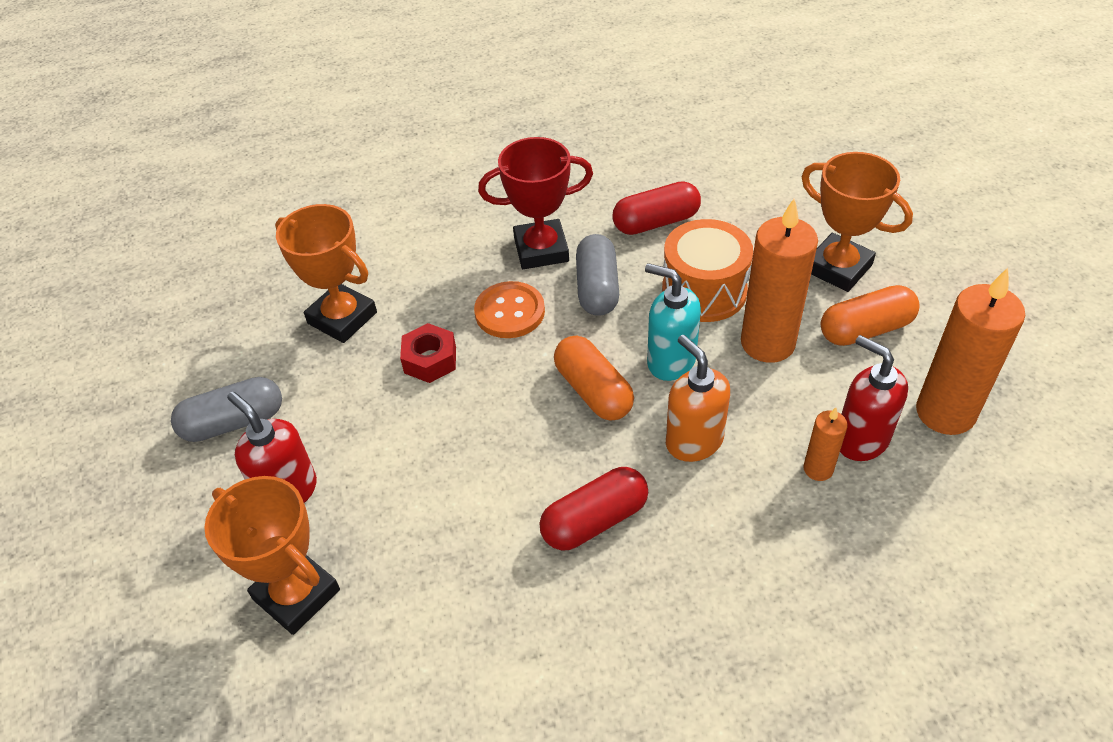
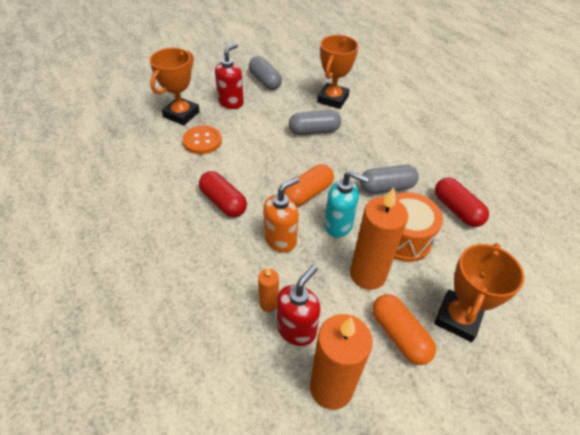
camera: 75 degrees right, 0 degrees up
red nut [400,323,456,383] -> grey capsule [289,110,341,135]
orange button [474,281,545,338] -> orange button moved to [182,126,222,154]
red trophy [478,137,593,269] -> none
turquoise soap dispenser [645,263,701,381] -> turquoise soap dispenser turned 90 degrees clockwise [324,171,369,238]

